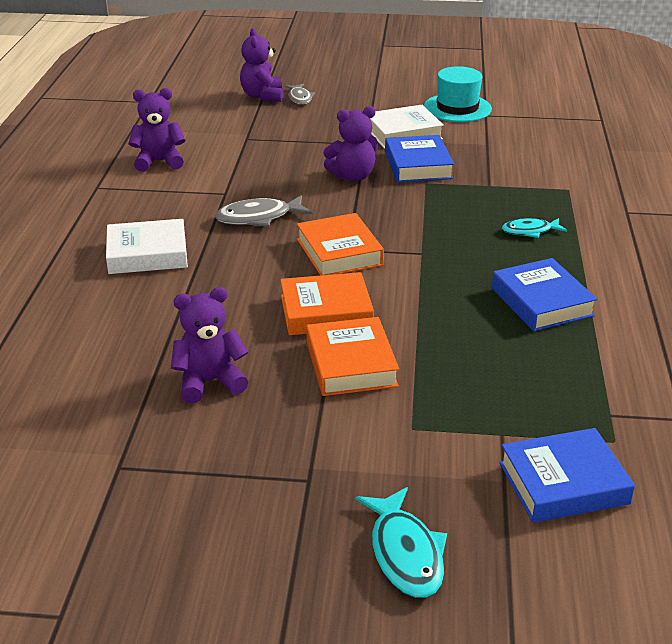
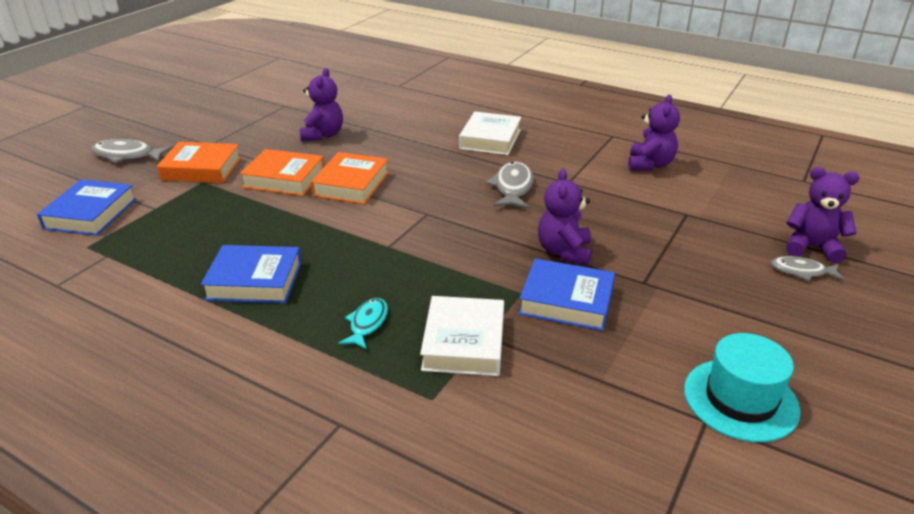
camera: 115 degrees right, 0 degrees up
orange book [297,213,384,276] -> orange book moved to [157,142,241,183]
turquoise fish [356,487,447,598] -> grey fish [91,139,174,163]
white book [370,105,444,149] -> white book moved to [420,296,504,376]

